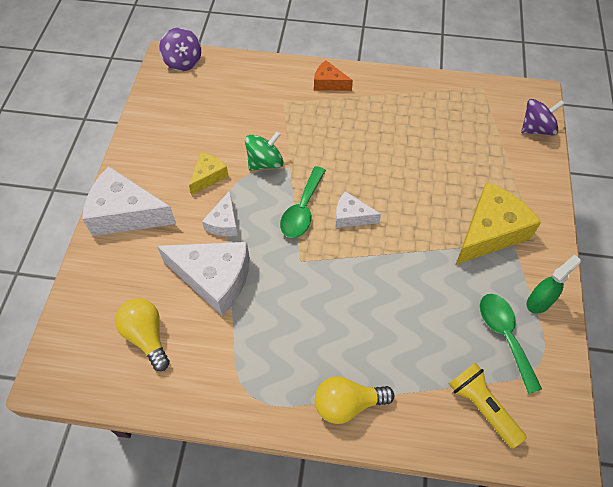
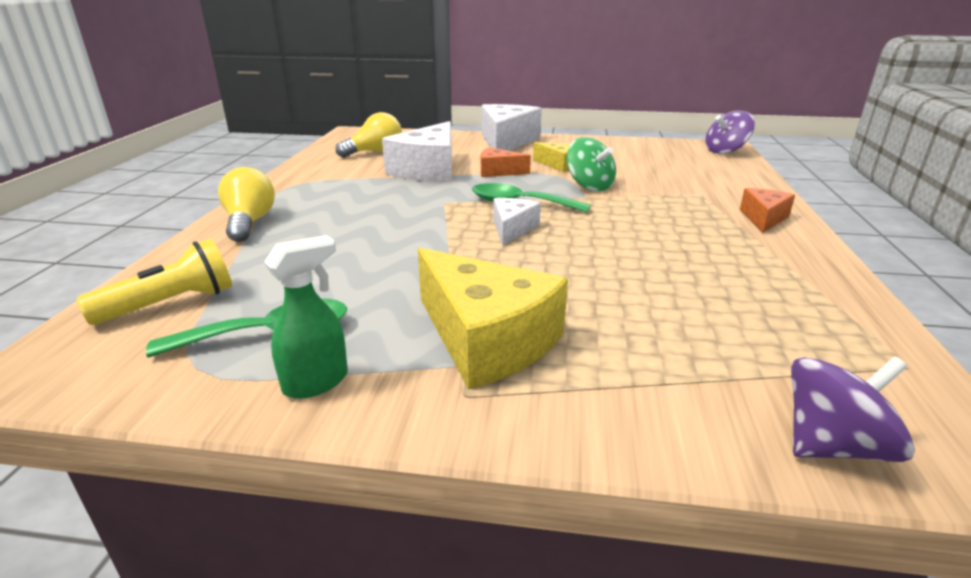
camera: 90 degrees right, 30 degrees down
white cheese [202,191,238,237] -> orange cheese [481,147,531,177]
purple spinning top [521,99,565,136] -> purple spinning top turned 90 degrees counterclockwise [791,357,915,462]
green spray bottle [526,254,581,314] -> green spray bottle turned 90 degrees counterclockwise [264,235,348,399]

